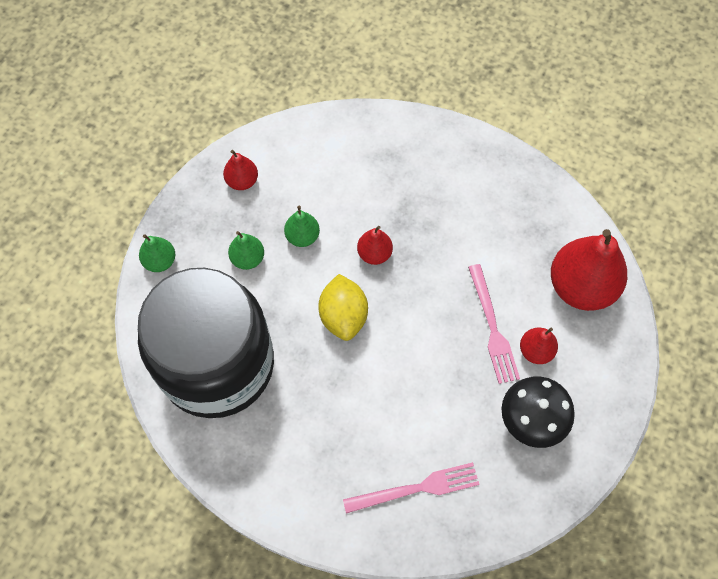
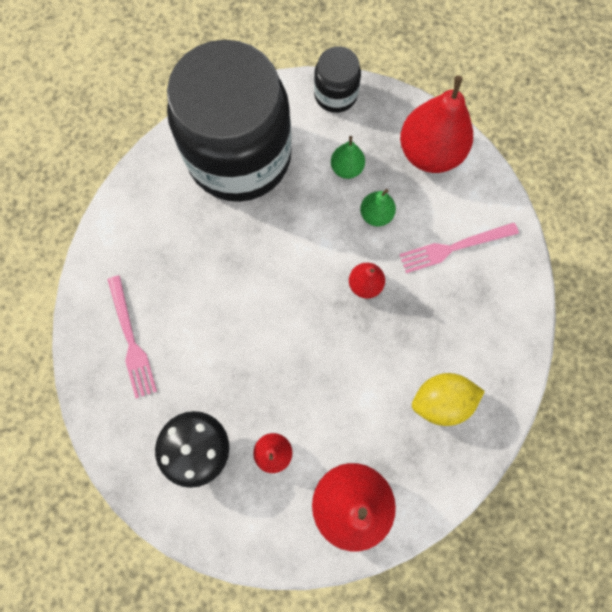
camera: 85 degrees right, 10 degrees up
green pear [139,234,175,272] -> black jar [314,46,361,113]
red pear [223,150,258,190] -> red pear [400,76,473,173], size x2.03
yellow lemon [318,274,368,341] -> yellow lemon moved to [412,373,485,426]
pink fork [468,264,520,384] -> pink fork moved to [399,223,519,273]

